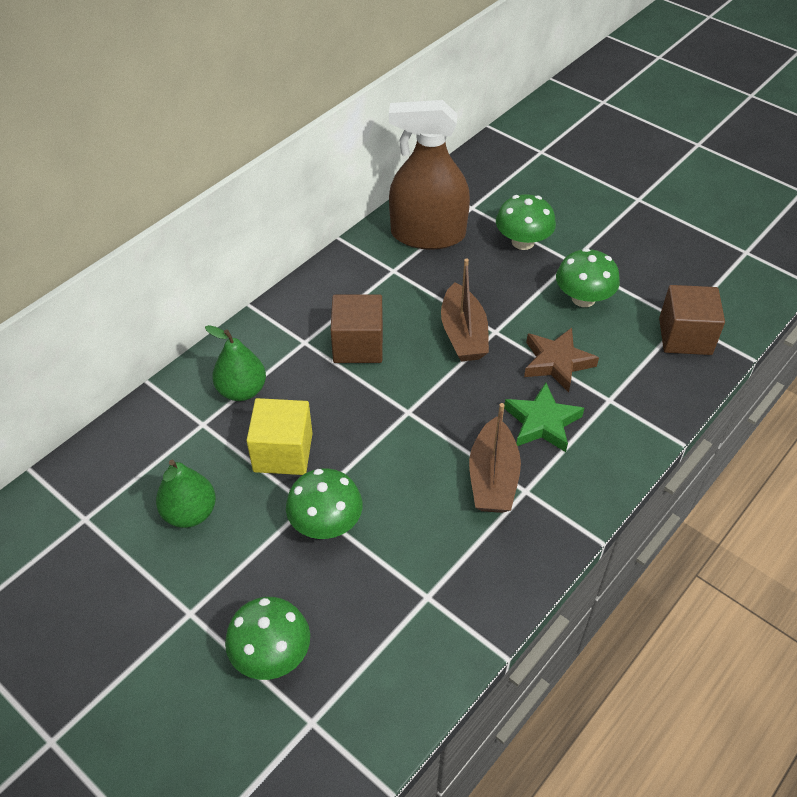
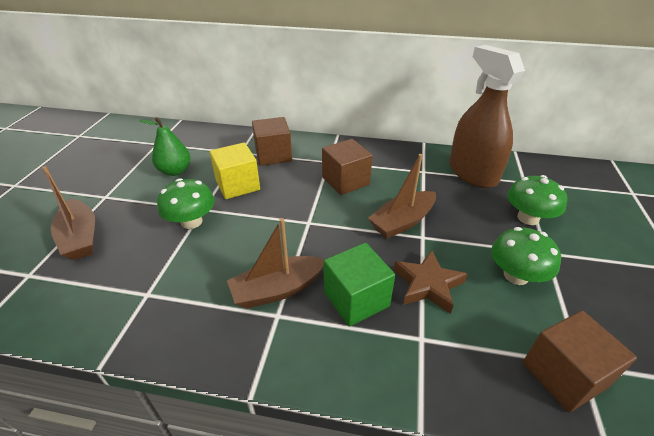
camera: 60 degrees right, 10 degrees down
green pear [205,325,266,401] -> brown cube [252,117,292,166]
green mushroom [225,597,310,680] -> brown boat [42,166,95,260]
green star [504,383,584,452] -> green cube [324,243,395,327]

